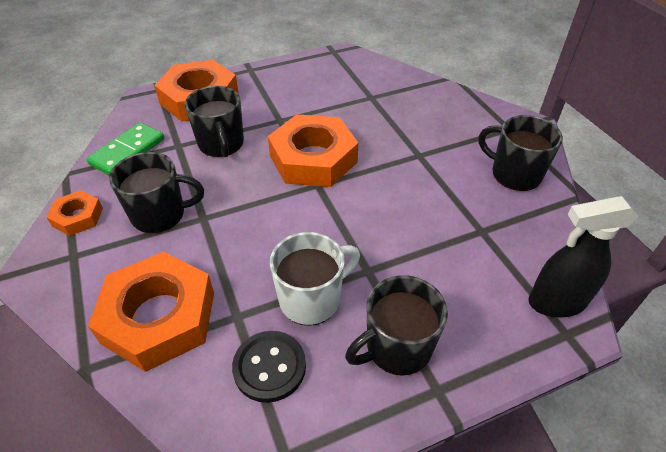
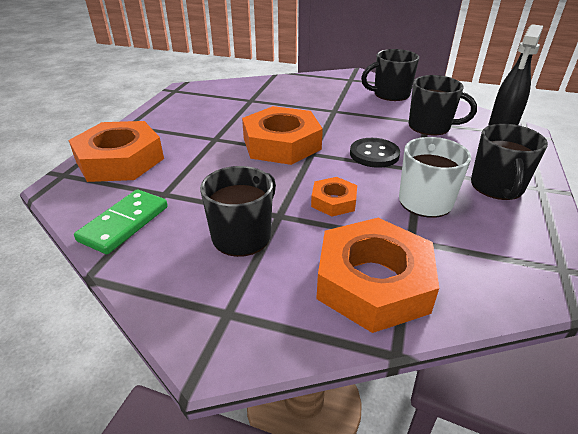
camera: 50 degrees left, 10 degrees down
orange nut [46,190,103,236] -> orange nut moved to [311,177,357,217]
green domino [86,123,164,175] -> green domino turned 45 degrees clockwise [74,189,168,254]
black mug [185,86,244,157] -> black mug moved to [409,75,477,135]
black button [232,331,306,403] -> black button moved to [350,138,400,168]

